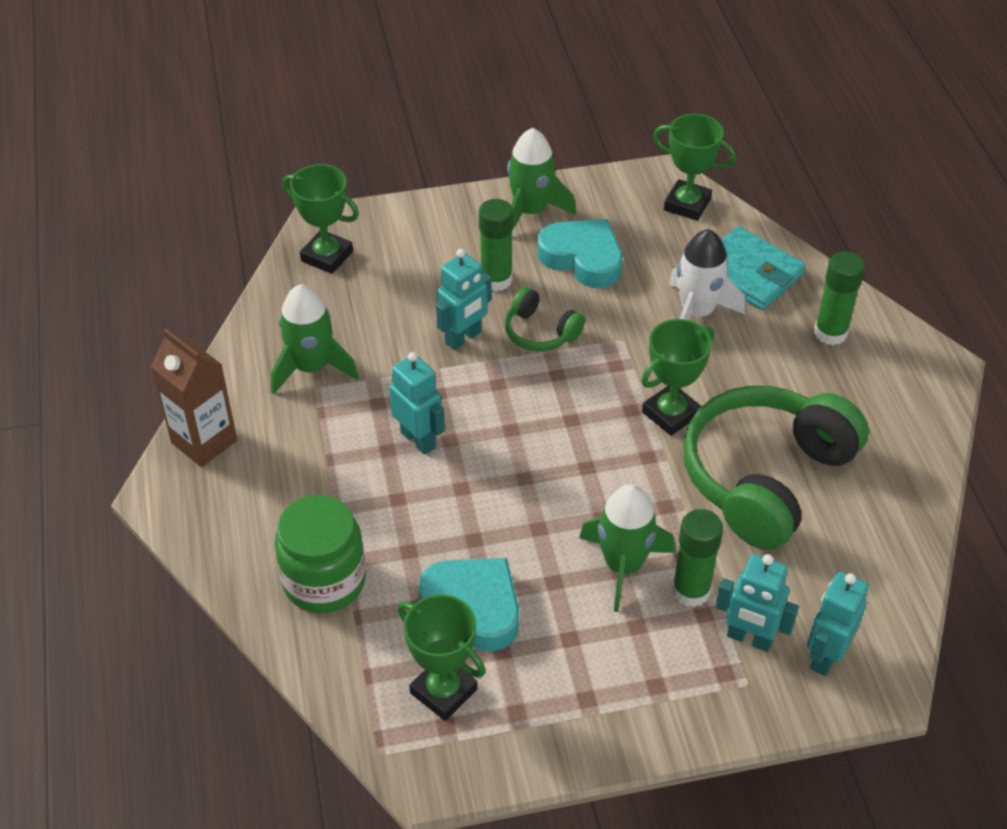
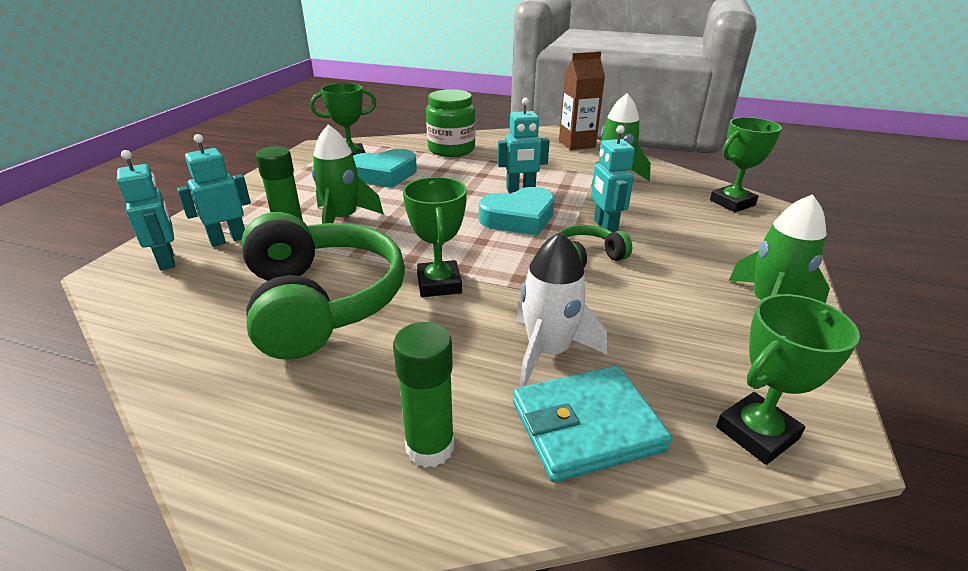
camera: 120 degrees right, 15 degrees down
green glue stick [479,199,514,291] -> none
turquoise heart [537,219,623,288] -> turquoise heart moved to [479,187,555,236]

